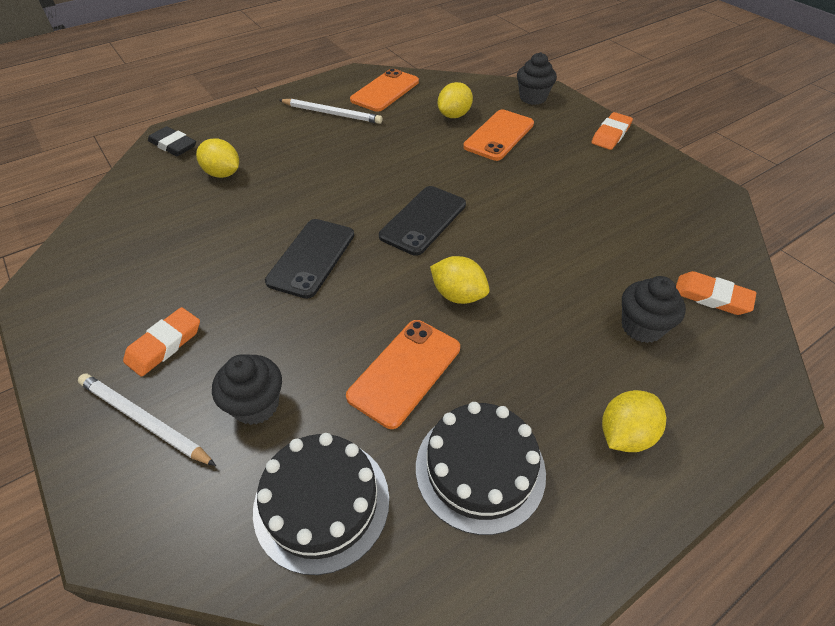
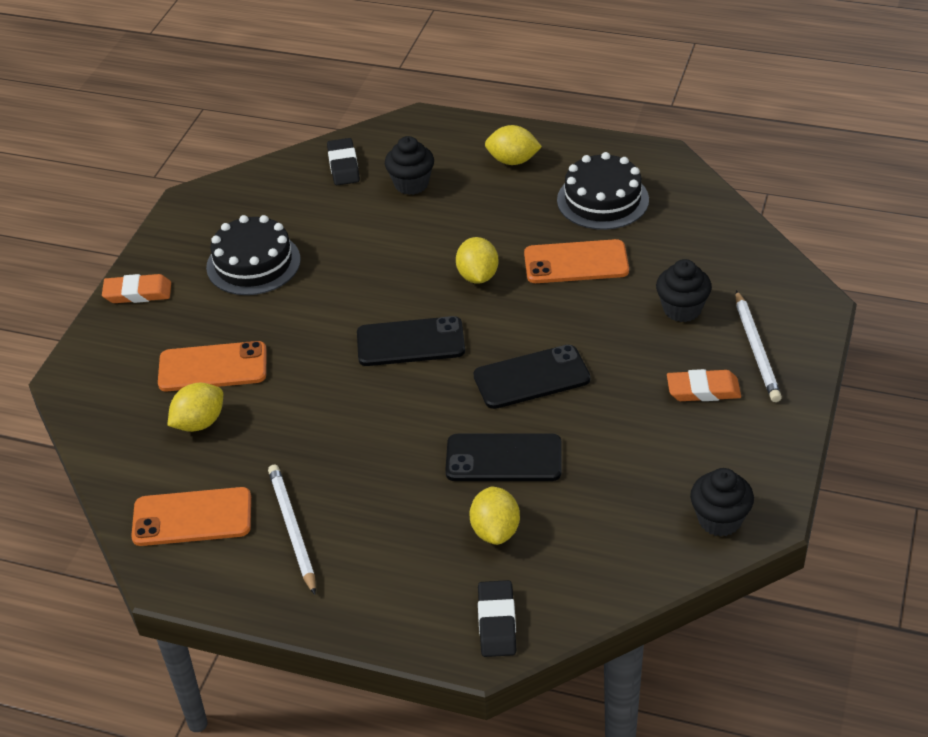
camera: 125 degrees left, 5 degrees down
black cake [253,433,389,575] -> black cake moved to [206,215,301,295]
yellow lemon [438,82,473,118] -> yellow lemon turned 45 degrees counterclockwise [167,383,223,432]
black cupcake [517,52,557,105] -> black cupcake moved to [690,468,754,537]
orange eraser [676,271,756,315] -> black eraser [327,138,360,185]
none -> black phone [445,433,561,481]

